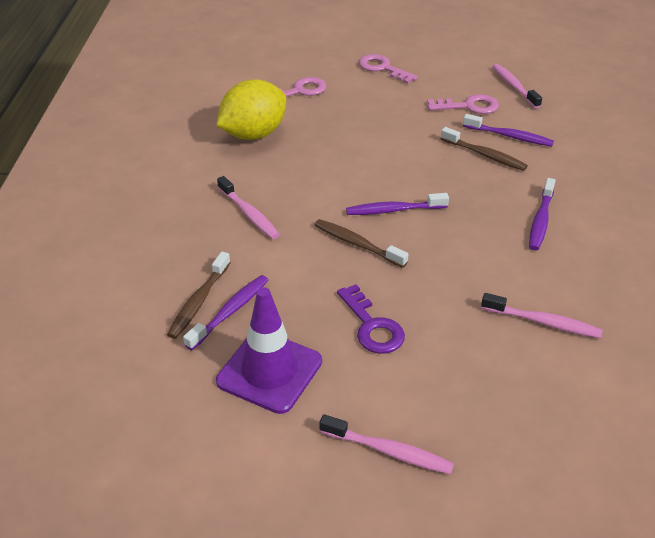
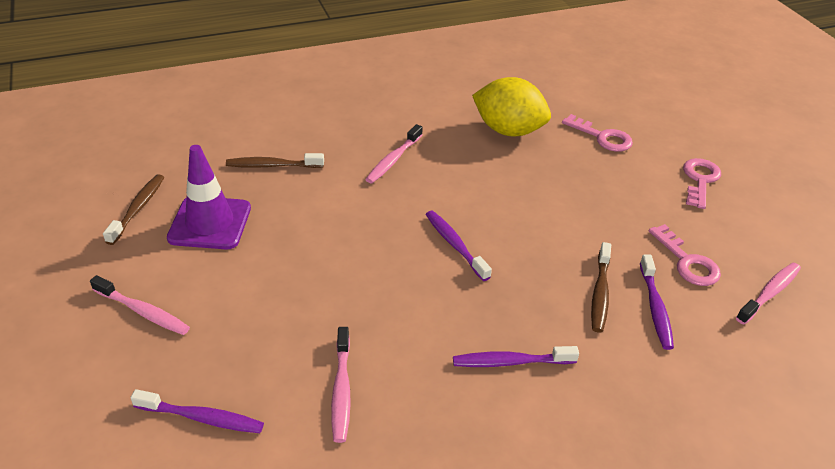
camera: 65 degrees right, 0 degrees up
purple toothbrush [183,275,269,350] -> purple toothbrush moved to [130,389,264,433]
brown toothbrush [314,219,408,268] -> brown toothbrush moved to [103,174,164,245]
pink toothbrush [319,414,454,474] -> pink toothbrush turned 60 degrees counterclockwise [90,275,190,335]
purple key [337,284,405,354] -> none

